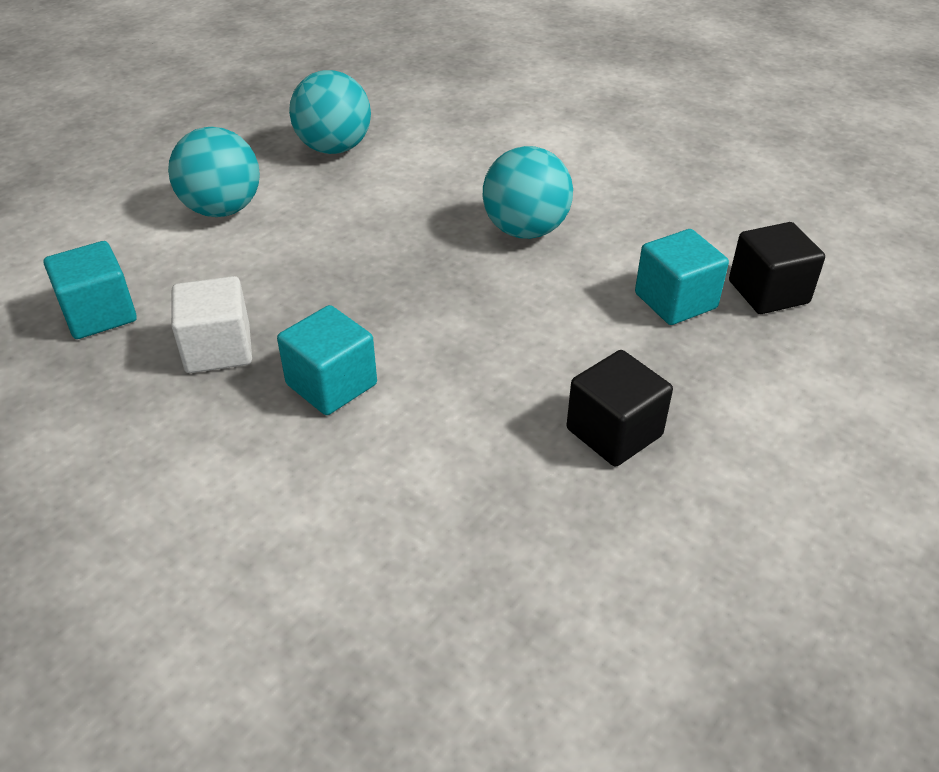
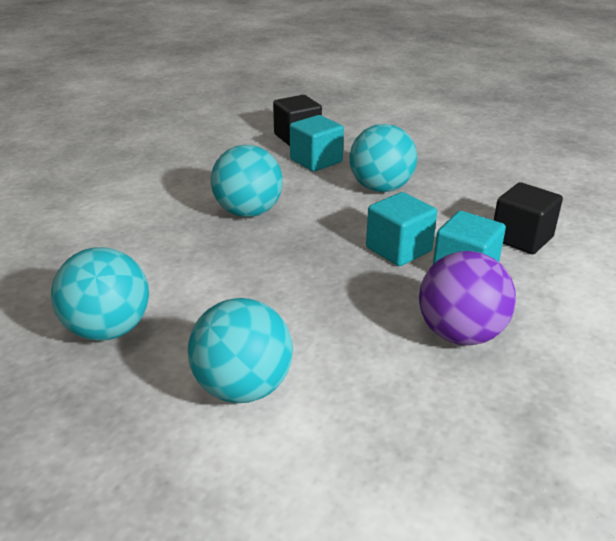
camera: 100 degrees left, 10 degrees down
turquoise cube [44,241,137,339] -> turquoise cube moved to [366,192,437,266]
white cube [171,276,252,373] -> purple ball [419,251,516,345]
black cube [567,350,673,467] -> black cube moved to [494,182,563,254]
none -> turquoise ball [350,124,417,192]

